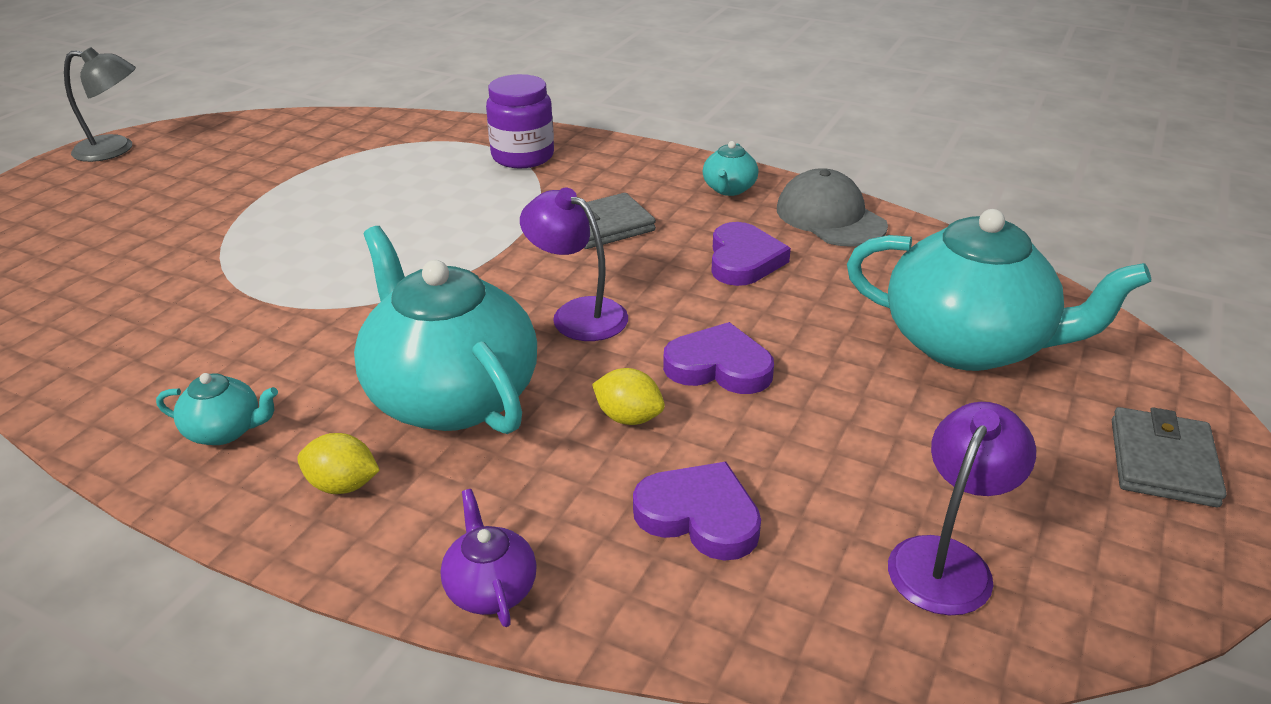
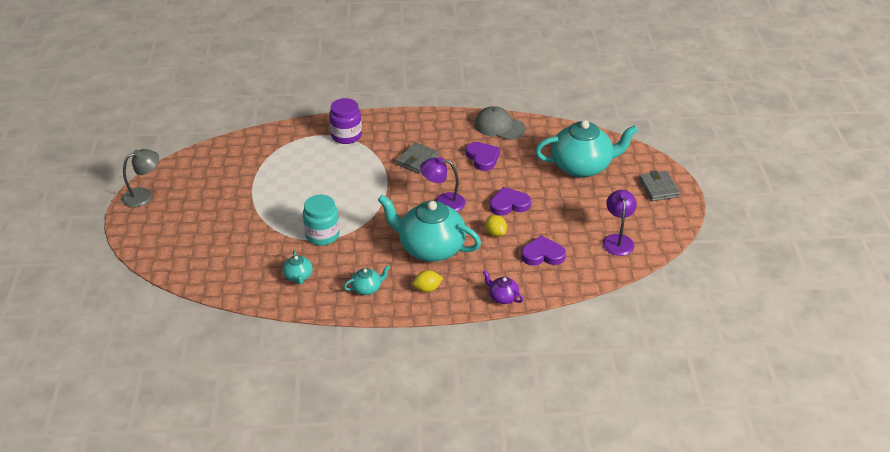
camera: 30 degrees left, 5 degrees up
yellow lemon [592,368,665,425] -> yellow lemon turned 60 degrees clockwise [485,215,507,237]
turquoise teapot [703,141,758,196] -> turquoise teapot moved to [283,251,312,285]
none -> turquoise jar [303,195,340,245]

